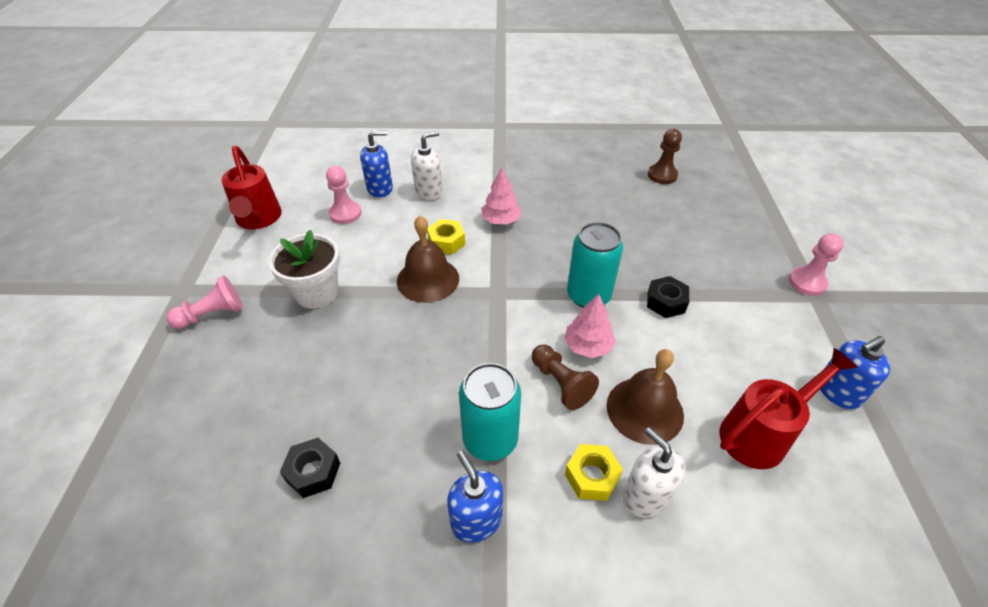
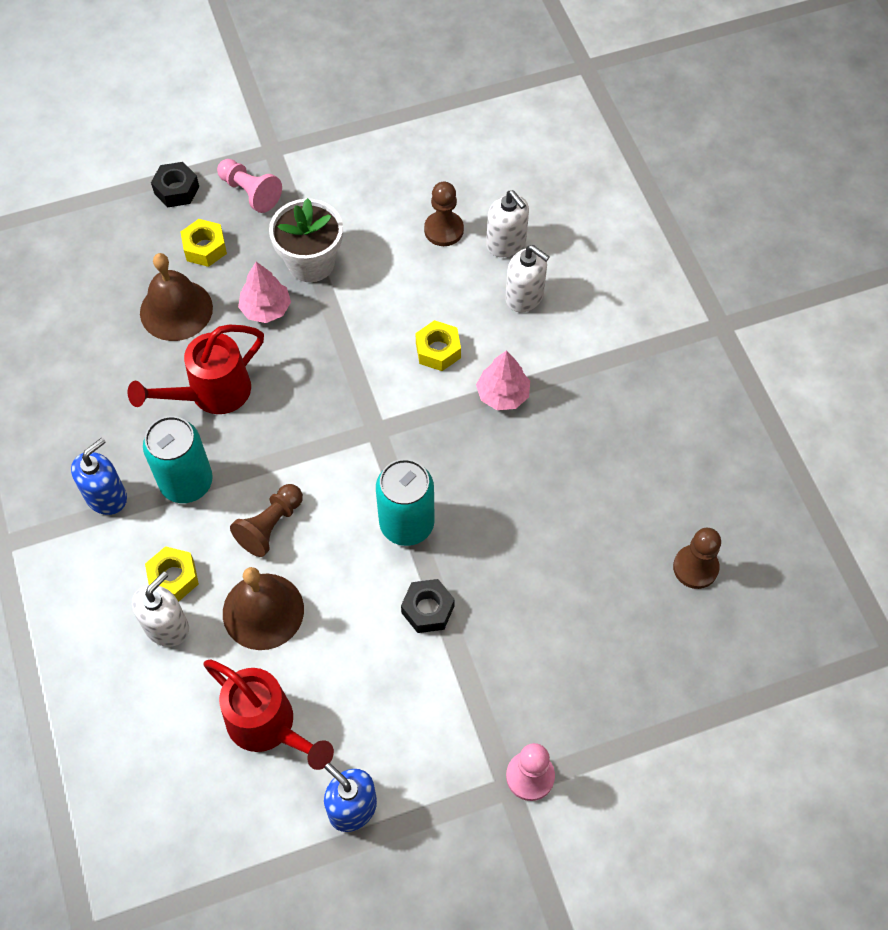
camera: 70 degrees right, 15 degrees up
red watering can [221,146,282,229] -> red watering can moved to [128,325,264,414]
black nut [280,438,340,498] -> black nut moved to [151,162,199,207]
pink pawn [326,166,361,224] -> brown pawn [424,182,464,246]
blue soap dispenser [360,130,393,197] -> white soap dispenser [486,190,529,257]
brown bell [397,216,459,303] -> brown bell moved to [140,253,213,341]
pink tree [564,294,616,358] -> pink tree moved to [238,262,291,323]
none -> yellow nut [181,219,227,267]

